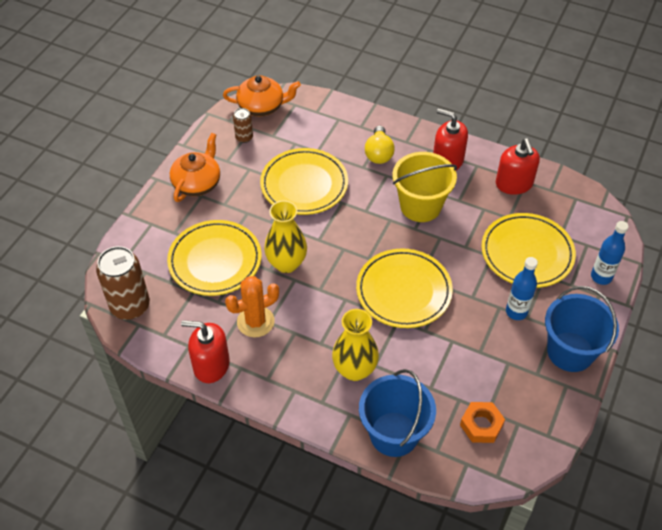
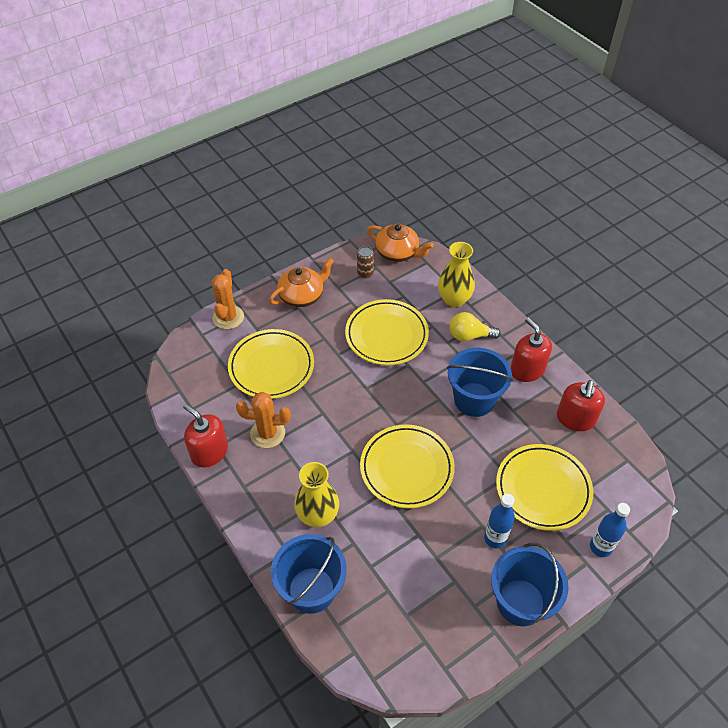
camera: 30 degrees right, 0 degrees up
brown can [96,246,150,320] -> none
yellow vase [264,200,307,273] -> yellow vase moved to [438,242,475,308]
yellow light bulb [365,126,395,164] -> yellow light bulb turned 60 degrees clockwise [449,312,501,341]
yellow bucket [392,152,457,222] -> blue bucket [447,348,513,417]
orange nut [460,402,505,443] -> none
none -> orange cactus [212,269,244,329]

